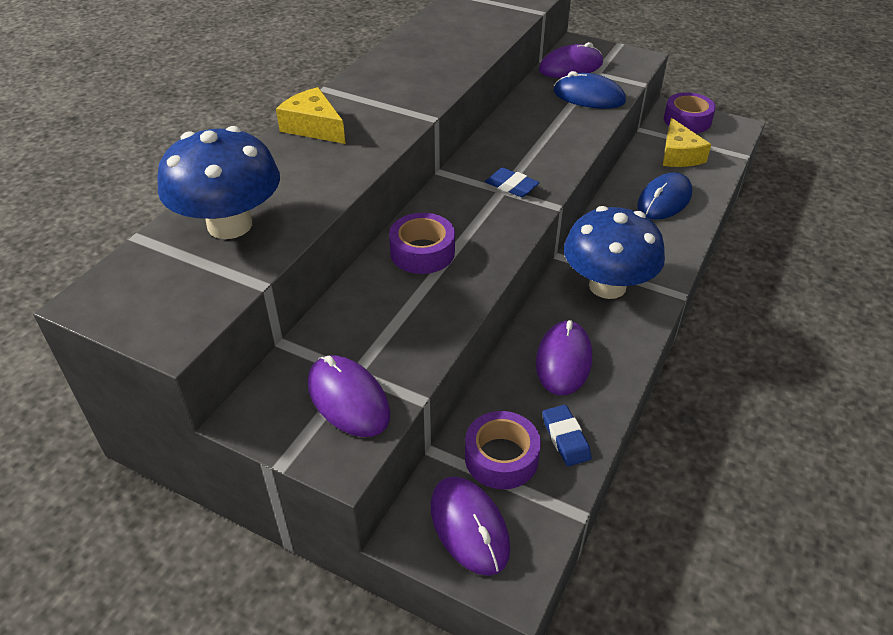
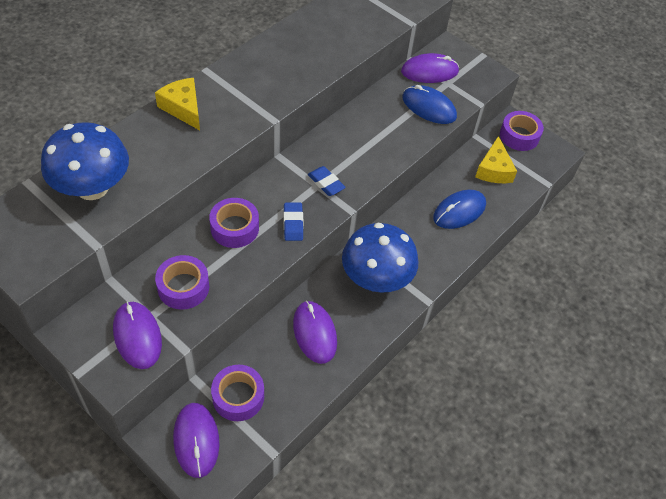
camera: 10 degrees right, 10 degrees up
purple mouse [536,320,592,395] -> purple mouse turned 45 degrees counterclockwise [293,301,337,364]
blue eraser [543,405,591,466] -> blue eraser moved to [284,202,303,241]
none -> purple tape [155,255,209,310]

